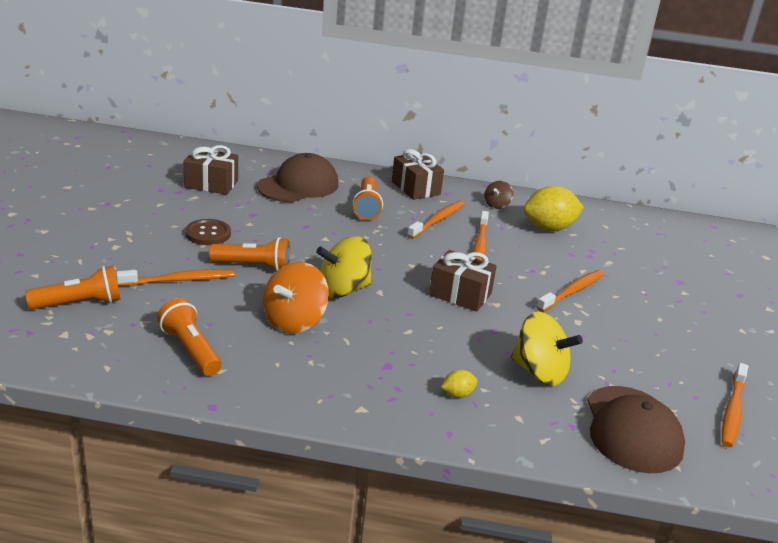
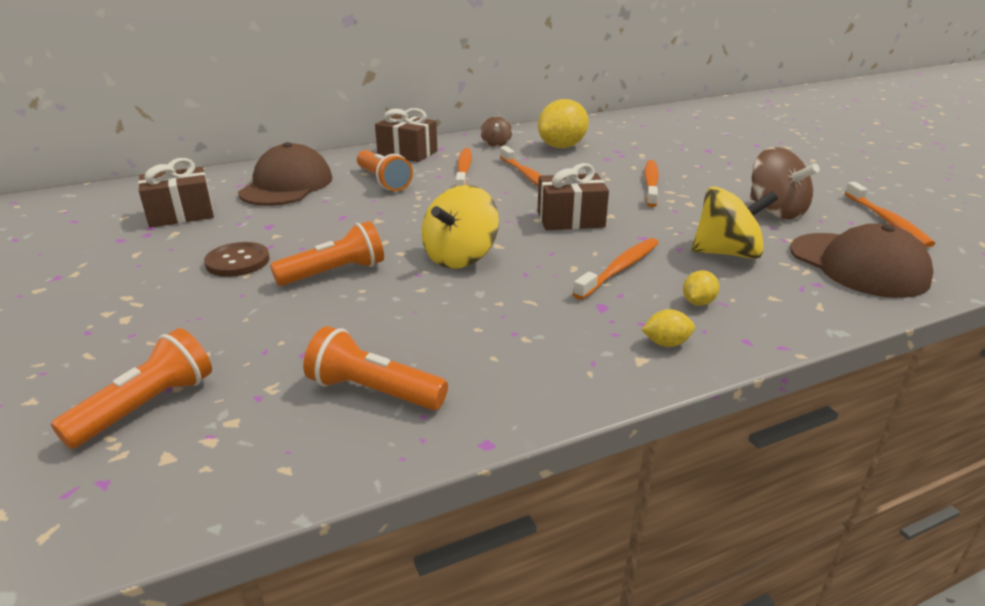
camera: 30 degrees left, 0 degrees up
orange toothbrush [116,269,235,286] -> orange toothbrush moved to [573,238,659,300]
orange spinning top [263,262,329,333] -> none
none -> yellow lemon [641,309,695,347]
none -> brown spinning top [750,147,820,220]

